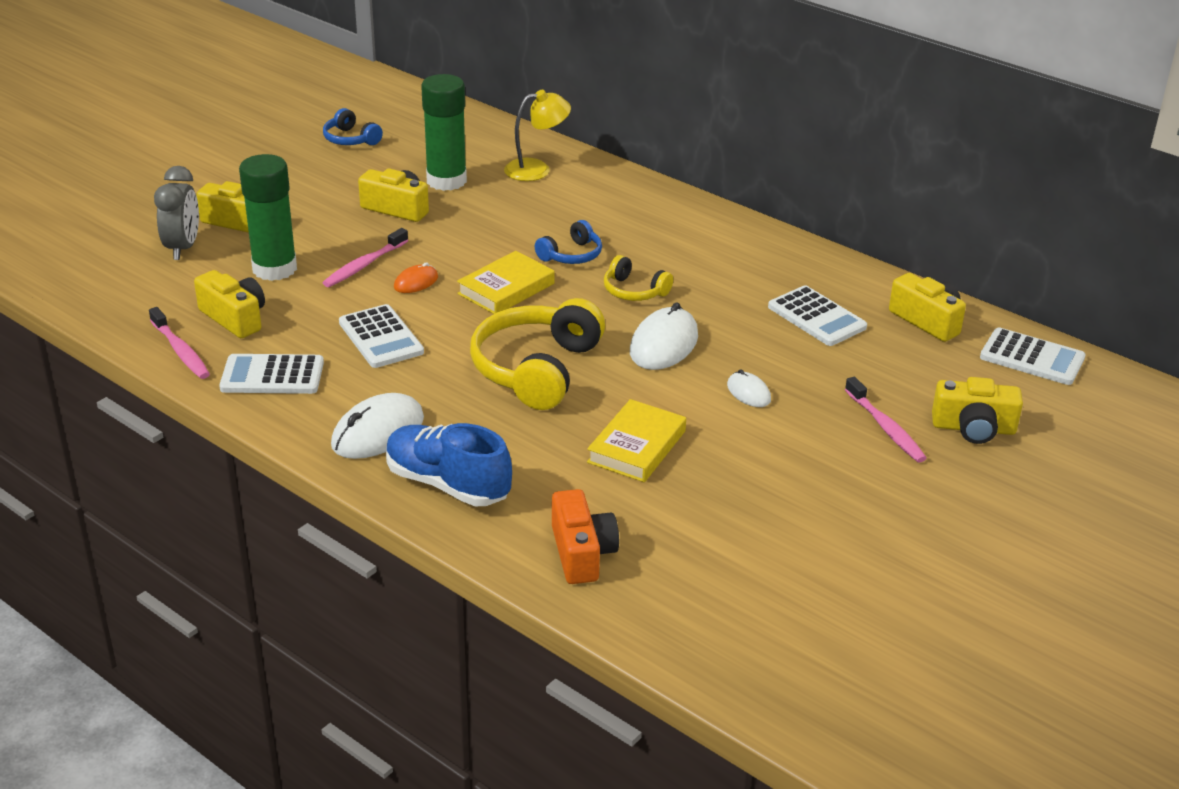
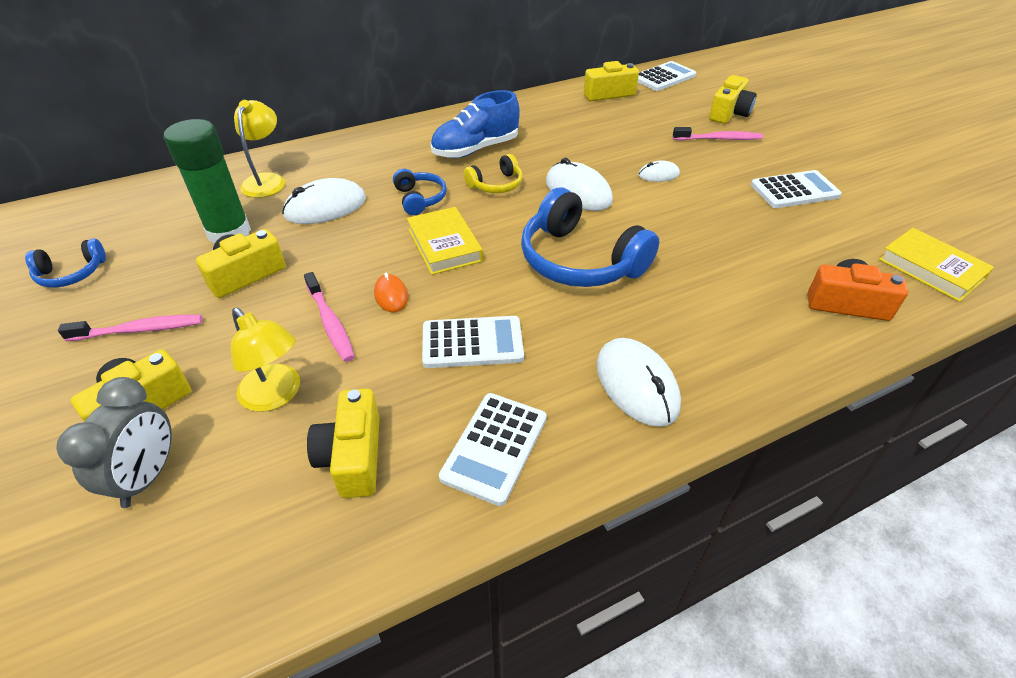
camera: 65 degrees left, 10 degrees up
pink toothbrush [149,307,210,379] -> pink toothbrush moved to [58,315,202,341]
grey clock [154,166,199,260] -> grey clock turned 75 degrees clockwise [56,377,172,508]
yellow camera [194,270,265,338] -> yellow camera turned 75 degrees counterclockwise [307,389,380,498]
green glue stick [239,154,297,281] -> yellow lamp [231,308,300,412]
blue shoe [386,423,512,506] -> blue shoe moved to [431,90,520,158]
yellow headphones [470,298,605,410] -> blue headphones [521,188,659,287]
yellow book [587,399,686,482] -> yellow book moved to [879,228,994,302]
white calculator [768,285,867,346] -> white calculator moved to [751,170,842,208]
none -> white mouse [282,178,366,224]

